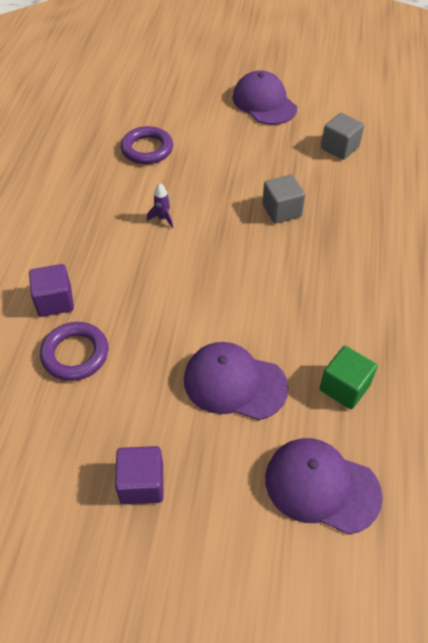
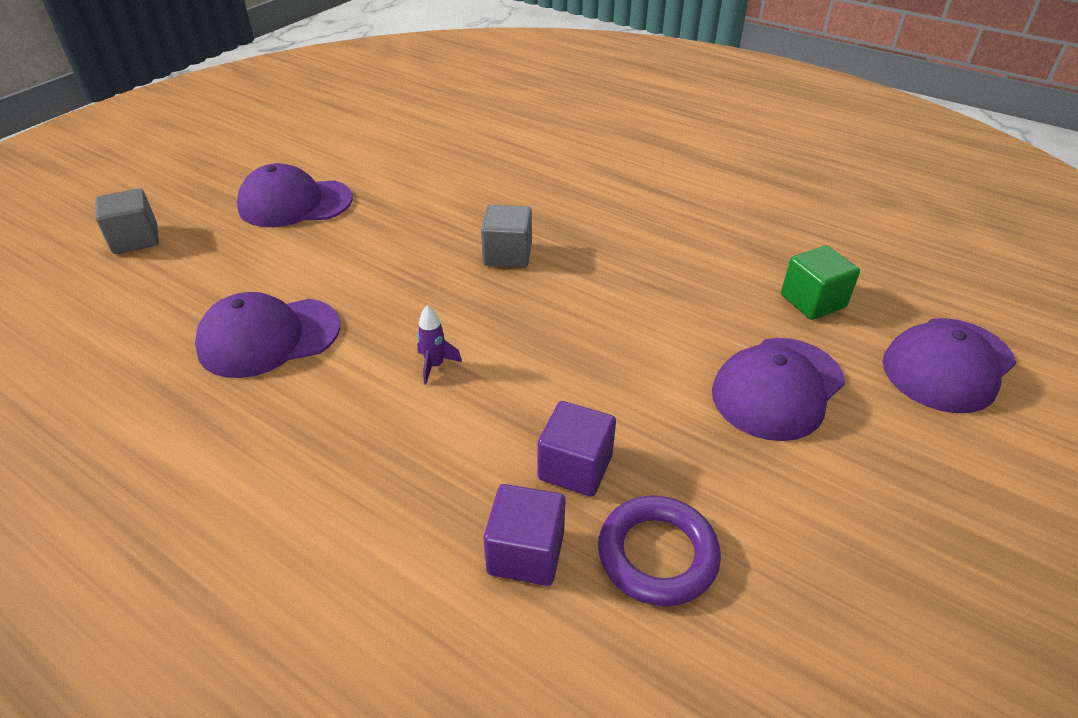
camera: 65 degrees left, 10 degrees down
purple cube [115,446,163,505] -> purple cube moved to [538,401,616,497]
purple ring [121,126,173,164] -> purple cap [195,292,340,378]
grey cube [321,113,364,160] -> grey cube moved to [96,188,159,254]

